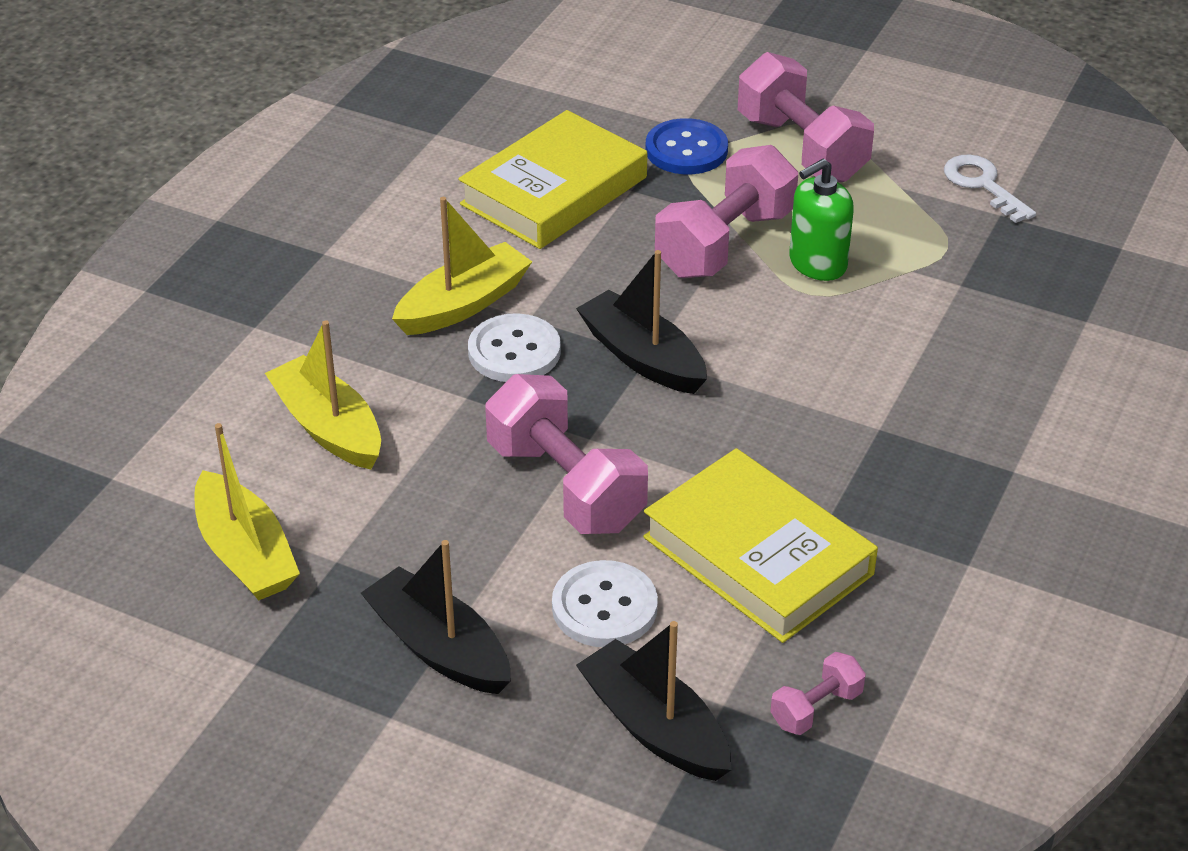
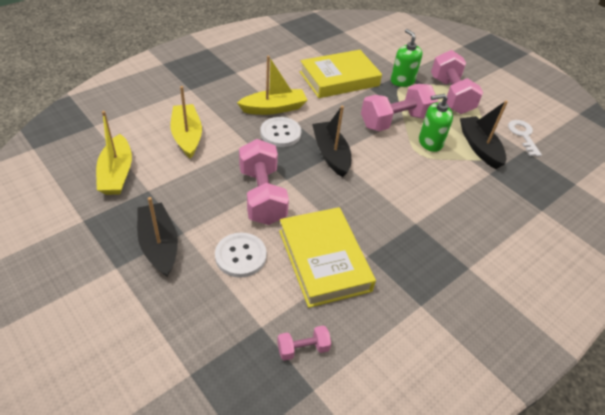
camera: 20 degrees right, 5 degrees up
black boat [576,621,731,781] -> black boat moved to [460,101,508,169]
blue button [646,118,728,174] -> green soap dispenser [391,29,423,87]

